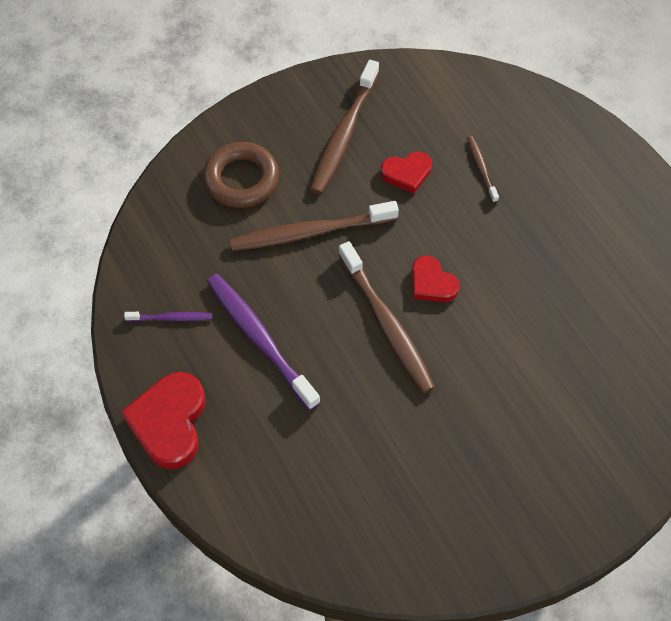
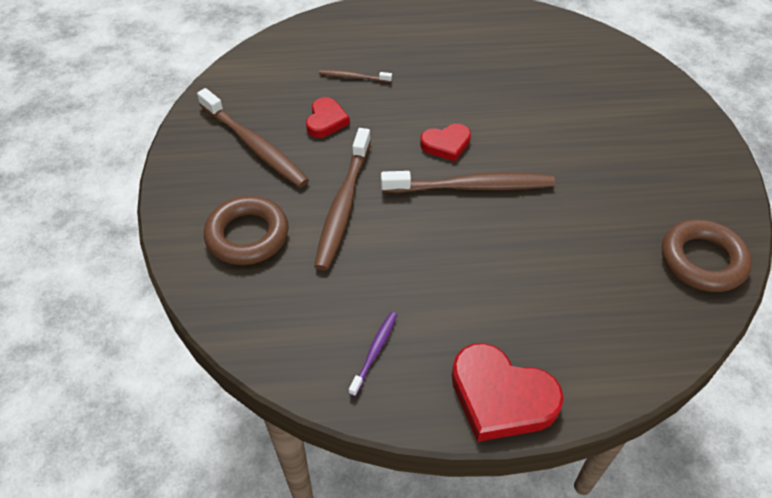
camera: 65 degrees left, 10 degrees down
purple toothbrush [207,274,320,410] -> none
none -> brown ring [662,219,752,292]

